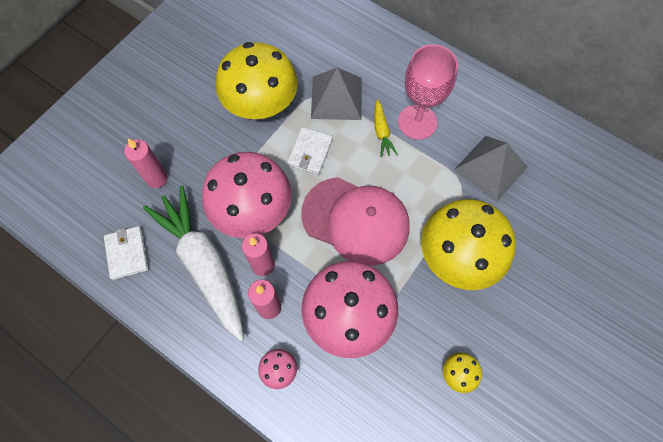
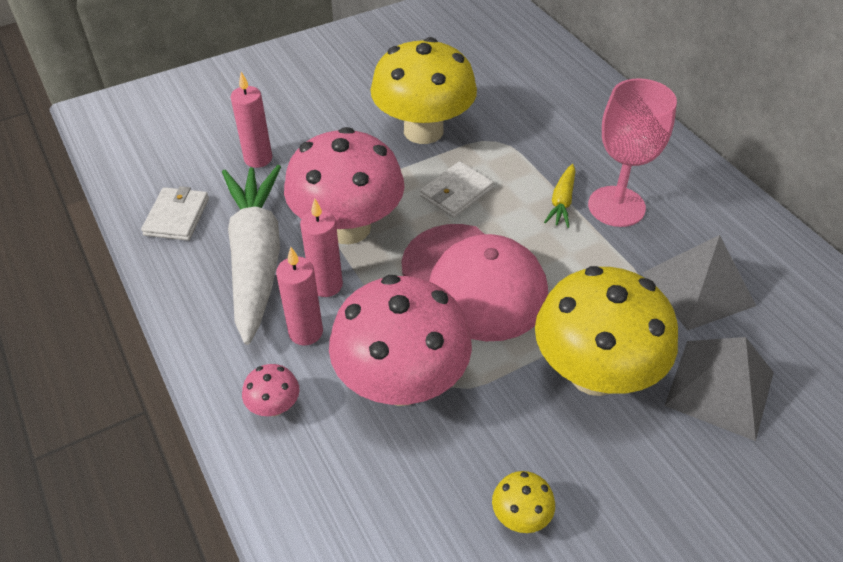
camera: 25 degrees right, 20 degrees down
grey pyramid [311,68,362,120] -> grey pyramid moved to [664,337,774,441]

